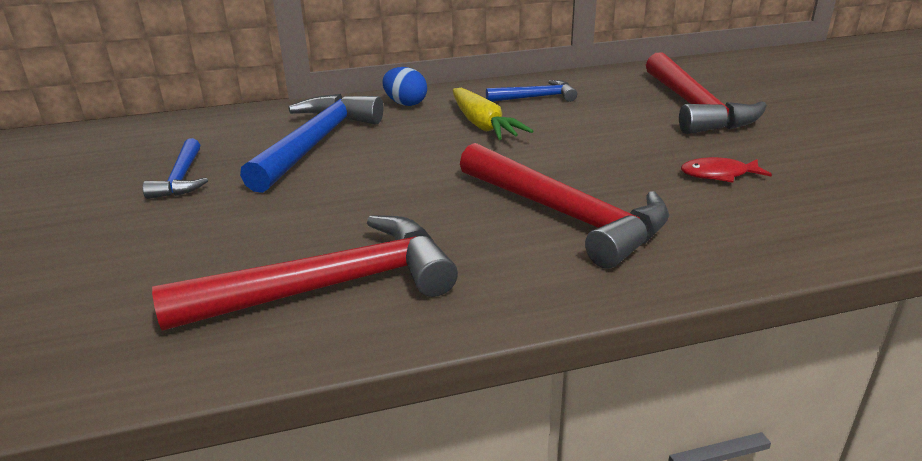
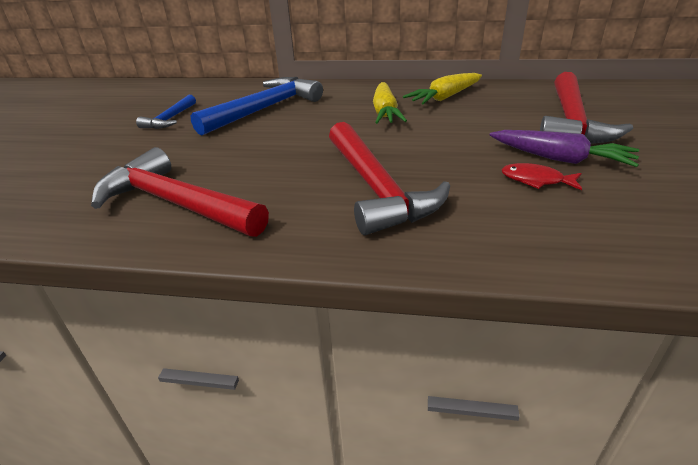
camera: 25 degrees right, 5 degrees up
red hammer [152,215,458,331] -> red hammer turned 150 degrees counterclockwise [91,147,269,237]
blue egg [382,67,427,106] -> none
blue hammer [486,80,577,102] -> yellow carrot [403,73,482,104]
none -> purple carrot [490,130,639,167]

